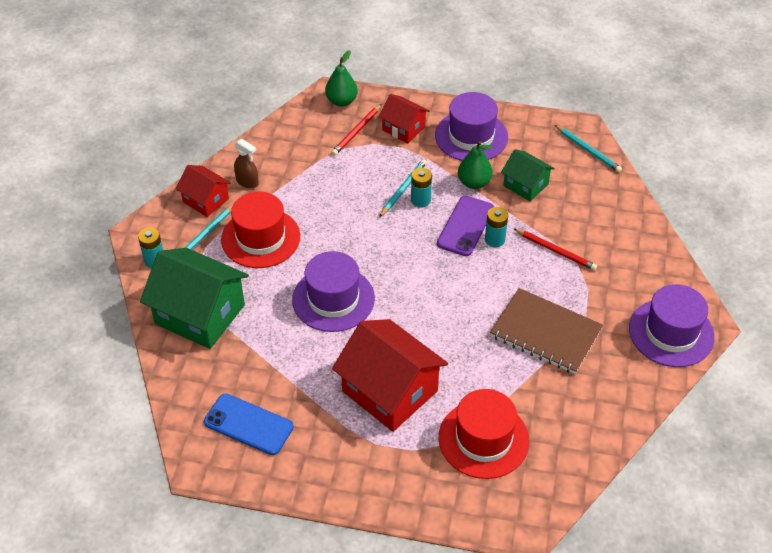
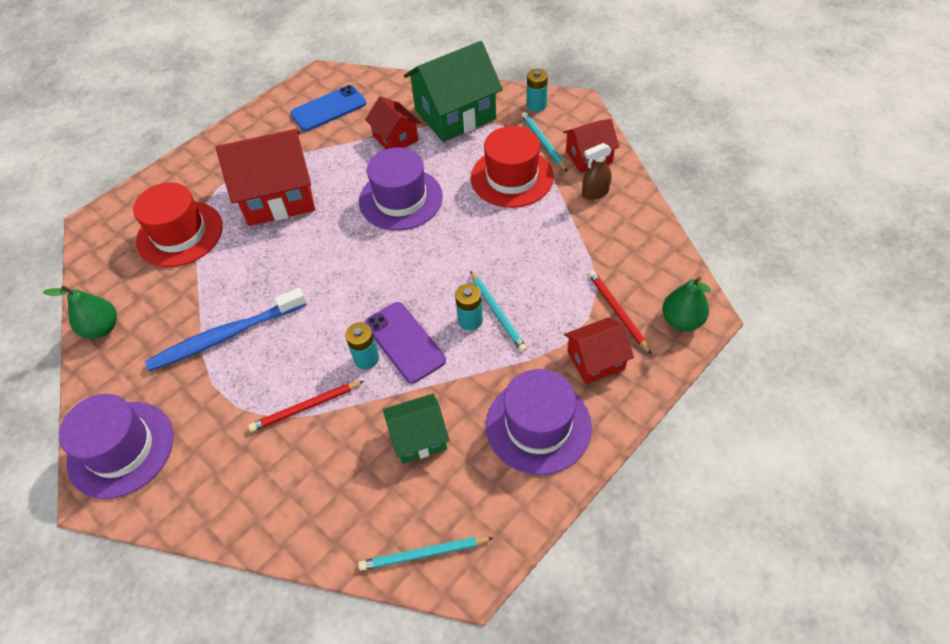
camera: 125 degrees right, 5 degrees up
green pear [458,141,493,189] -> green pear moved to [43,285,117,339]
brown notebook [490,288,603,374] -> blue toothbrush [145,288,307,371]
none -> red house [365,96,421,149]

